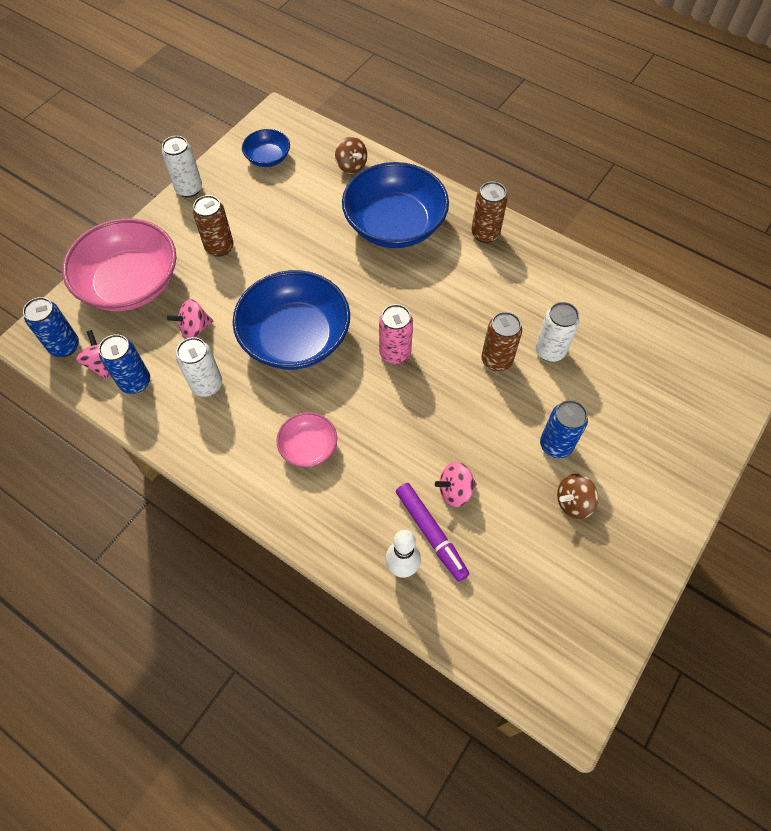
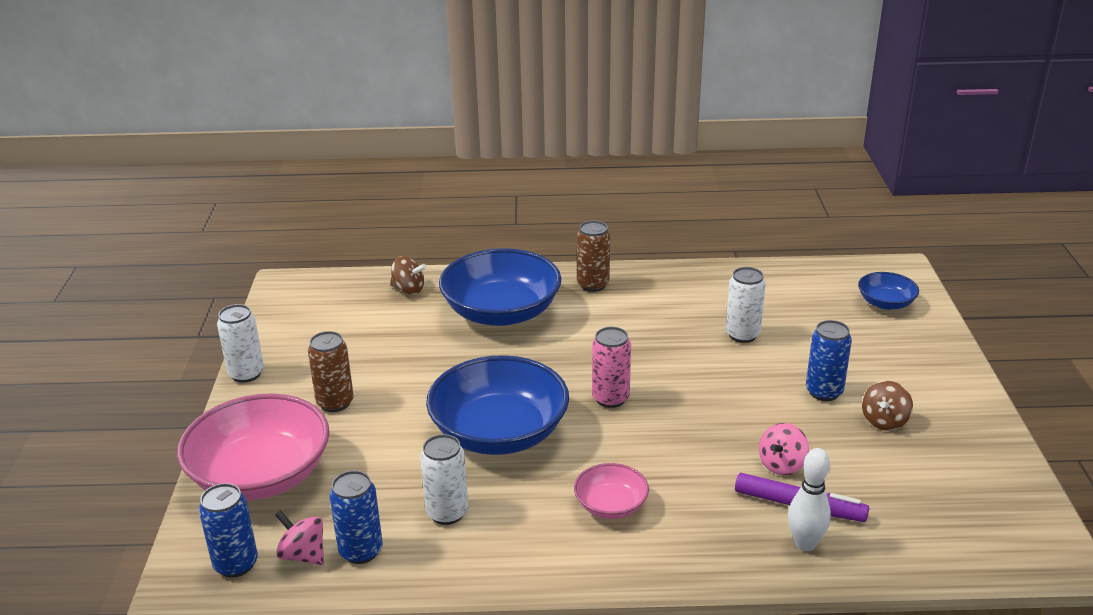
camera: 35 degrees left, 30 degrees down
pink spinning top [167,299,213,338] -> none
blue bowl [242,129,290,167] -> blue bowl moved to [858,272,919,310]
brown can [481,312,522,371] -> none

